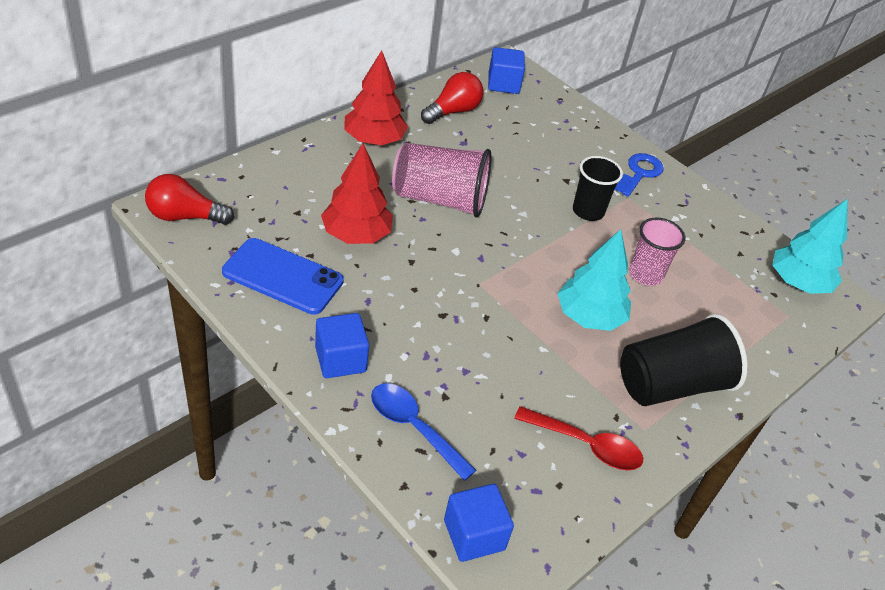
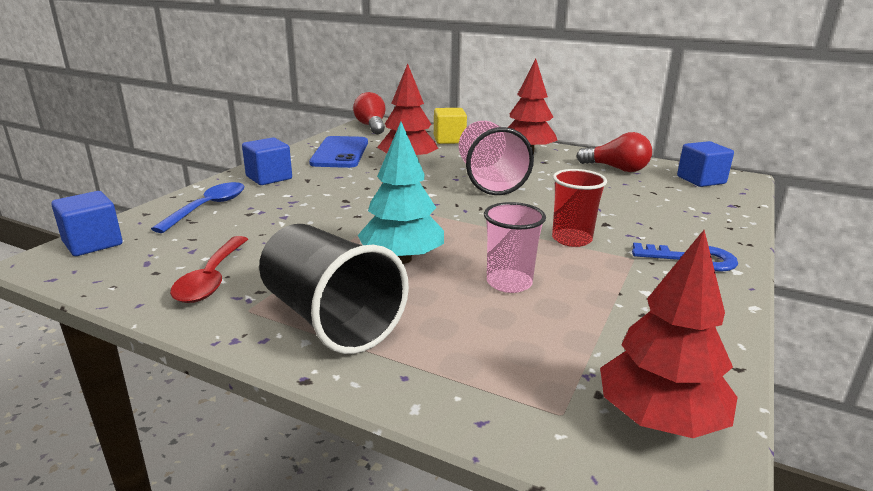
camera: 75 degrees right, 20 degrees down
black cup [573,156,623,221] -> red cup [552,169,607,247]
turquoise tree [773,199,847,294] -> red tree [600,230,738,438]
none -> yellow cube [434,108,467,144]

